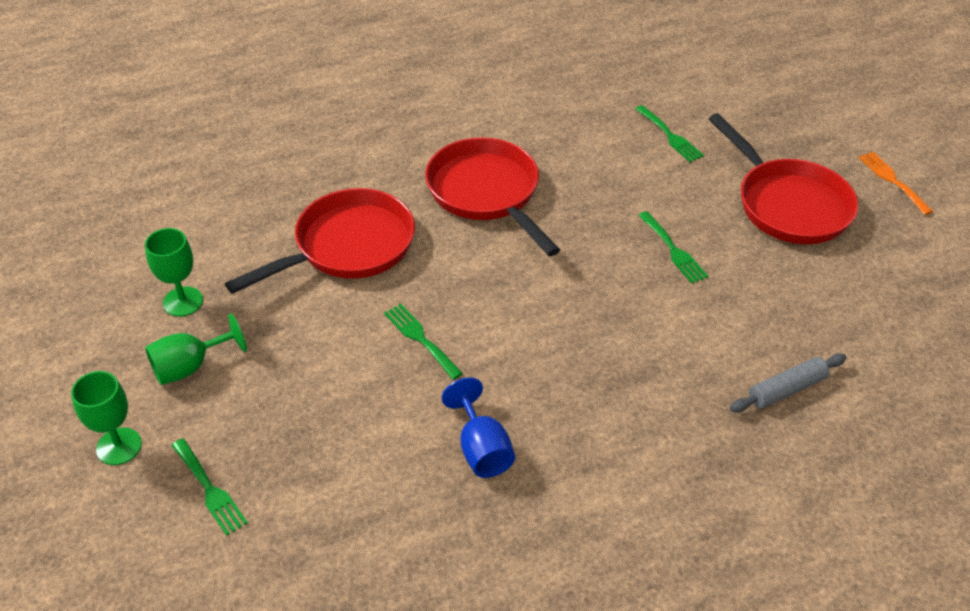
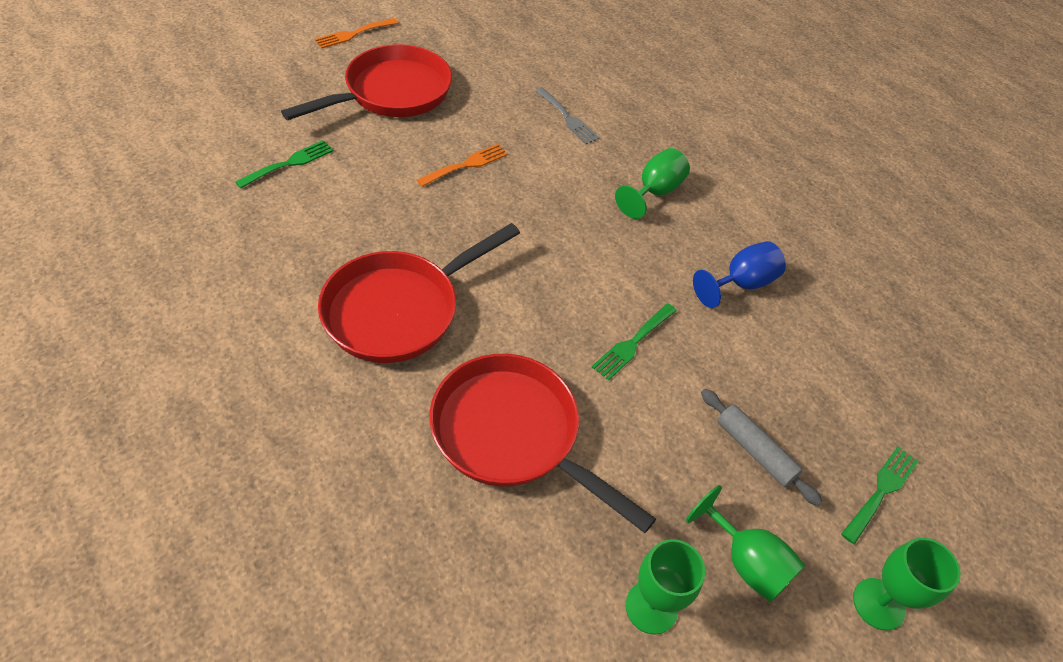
camera: 105 degrees left, 5 degrees up
green fork [638,211,708,283] -> orange fork [417,144,508,187]
grey rolling pin [730,353,846,413] -> grey rolling pin moved to [701,389,822,506]
none -> grey fork [535,87,600,144]
none -> green goblet [615,148,690,219]

